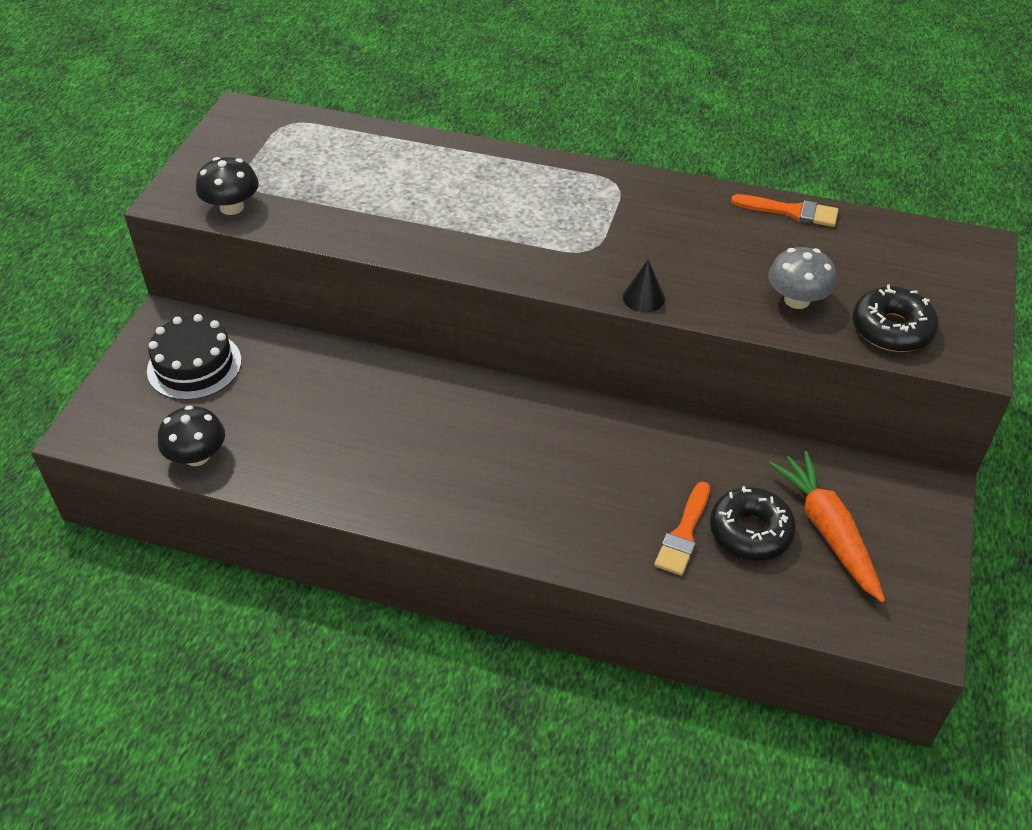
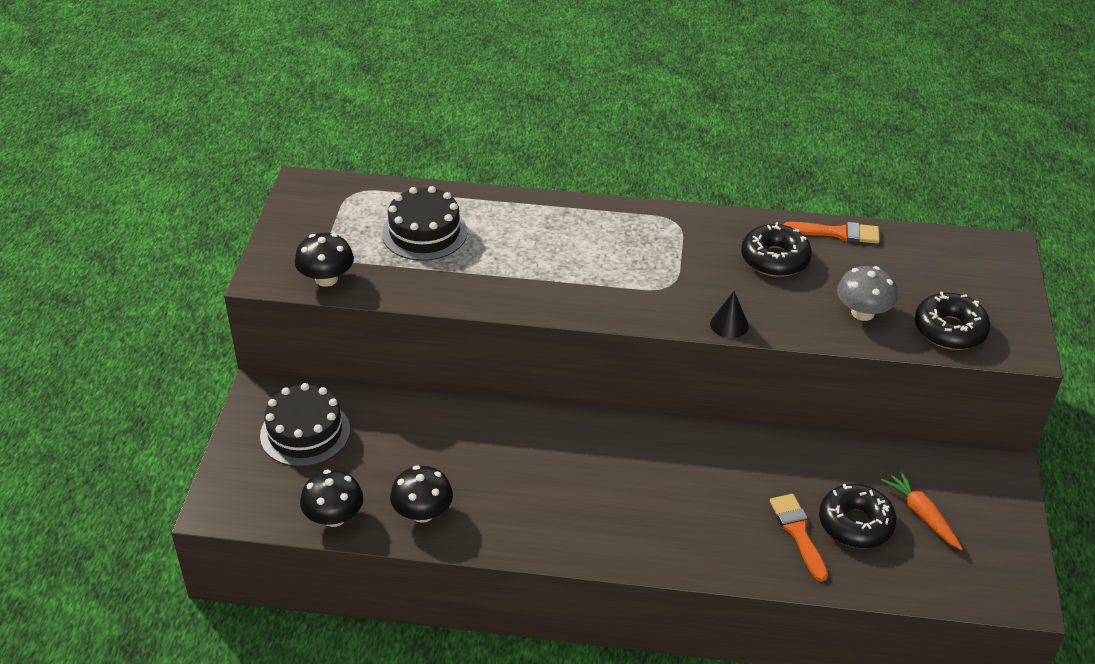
camera: 10 degrees left, 5 degrees down
orange brush [654,482,710,576] -> orange brush turned 150 degrees clockwise [770,494,828,582]
orange carrot [769,451,885,603] -> orange carrot [881,470,963,550], size x0.65
none -> black cake [382,186,467,261]
none -> black mushroom [390,465,453,523]
none -> black donut [741,222,812,277]

